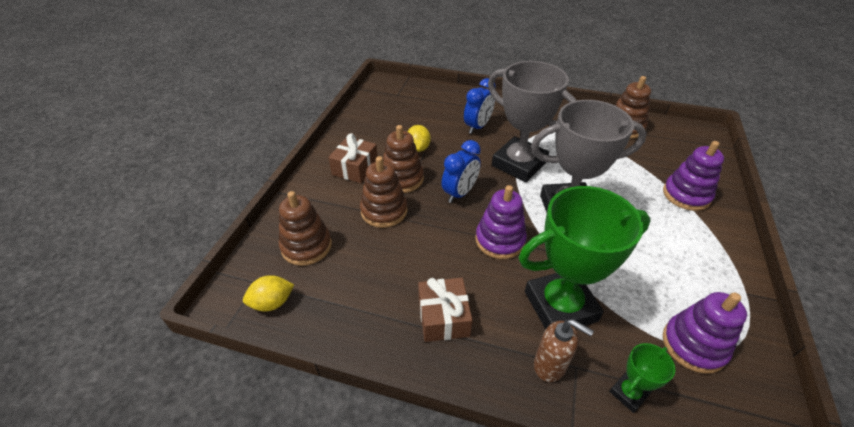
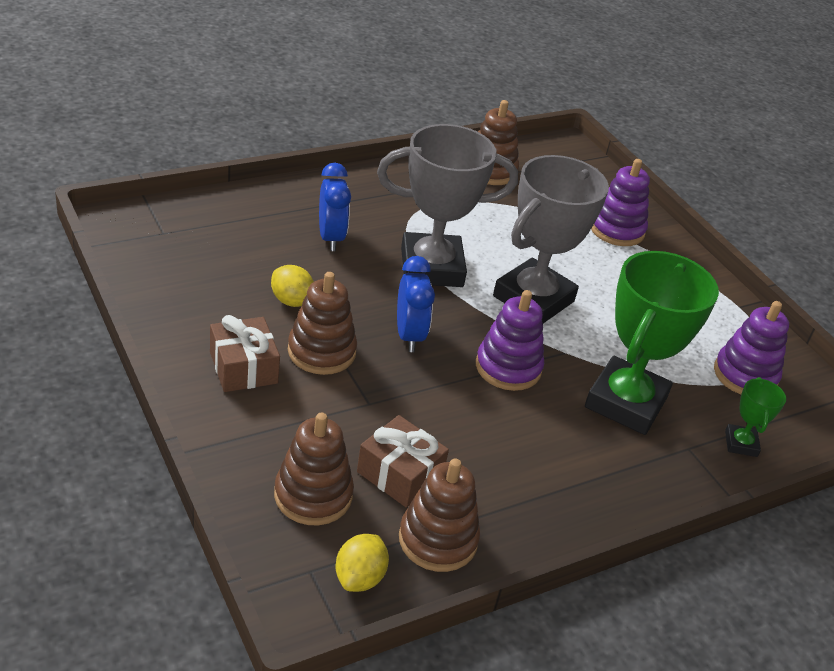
camera: 50 degrees left, 5 degrees down
brown stacking toy [360,156,408,228] -> brown stacking toy moved to [399,458,480,572]
brown gift [418,278,472,342] -> brown gift moved to [357,415,449,507]
brown soap dispenser [534,319,594,382] -> none

